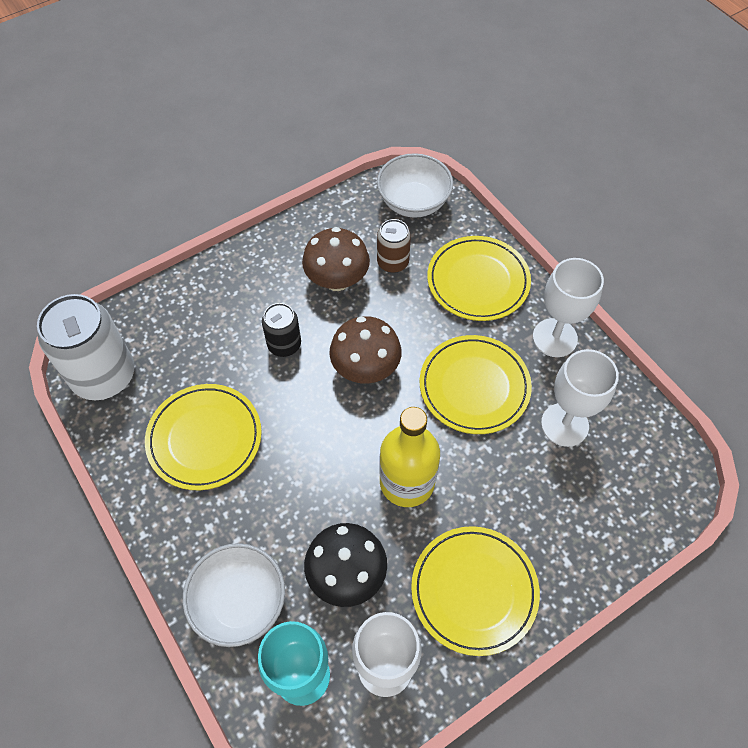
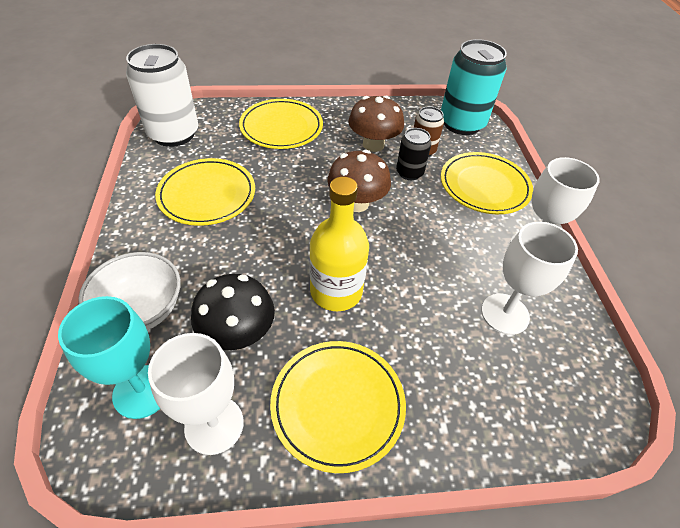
camera: 25 degrees right, 10 degrees down
black can [262,303,301,357] -> black can moved to [396,128,431,180]
white bowl [377,153,453,218] -> turquoise can [441,39,507,135]
yellow plate [420,335,532,434] -> yellow plate moved to [239,99,323,149]

